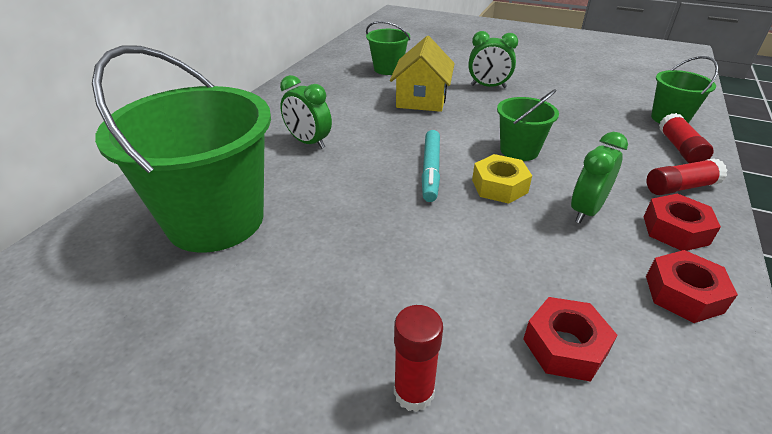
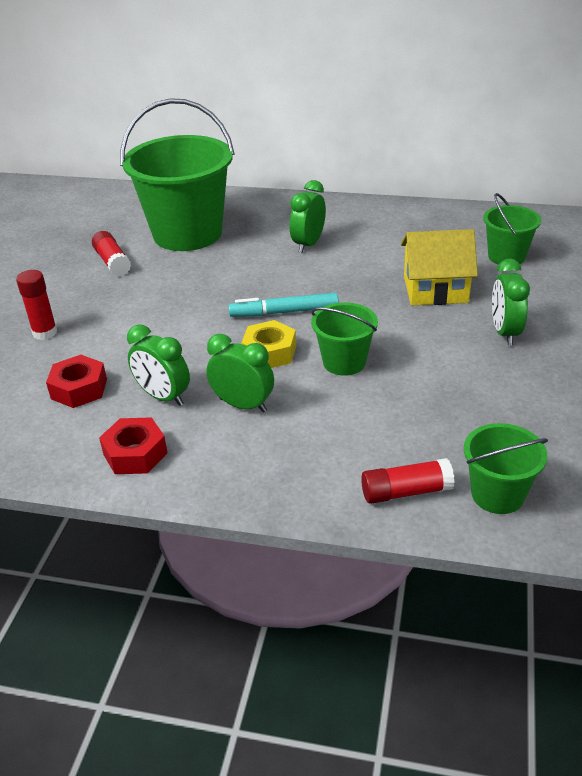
camera: 80 degrees right, 0 degrees up
red nut [644,193,721,251] -> none
red glue stick [647,158,727,195] -> red glue stick moved to [92,231,131,276]
none -> green clock [127,325,190,406]

